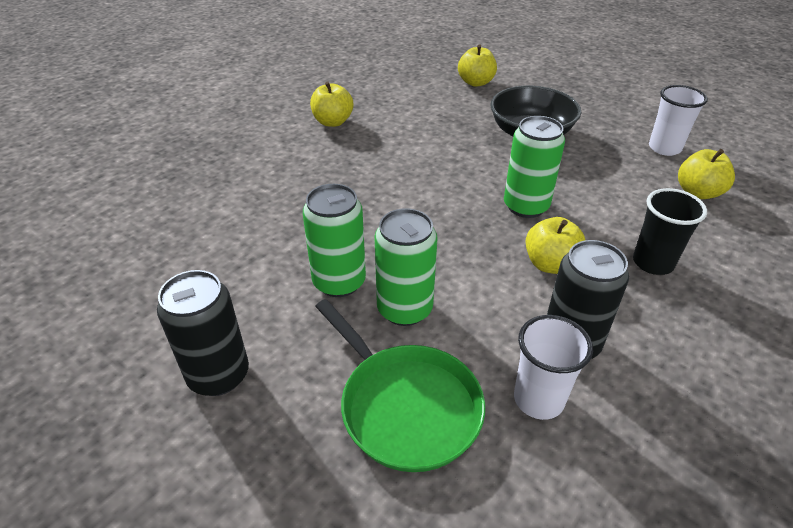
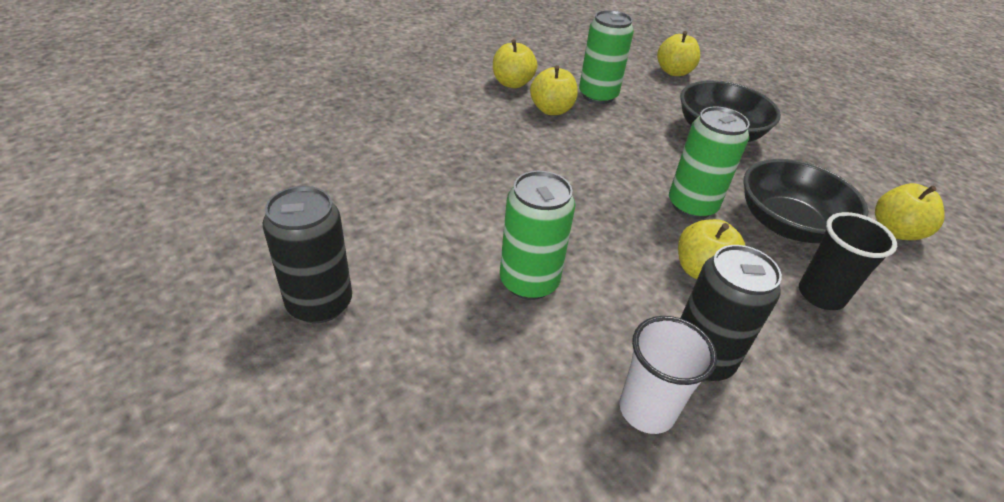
camera: 10 degrees right, 0 degrees up
green can [303,184,366,297] -> green can moved to [579,10,634,104]
green pan [315,299,485,472] -> none
white cup [649,85,708,156] -> none
none -> yellow apple [530,65,578,115]
none -> black bowl [743,159,869,243]

